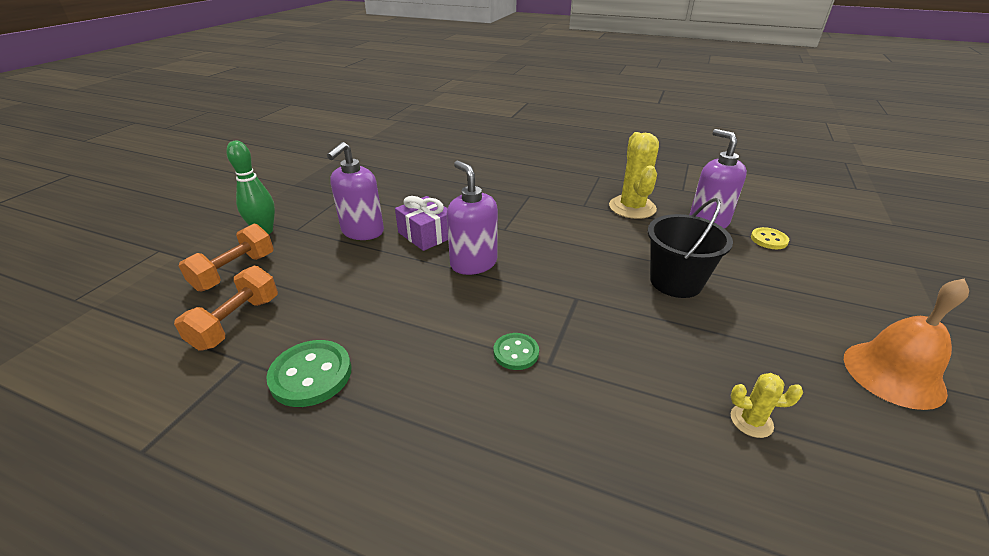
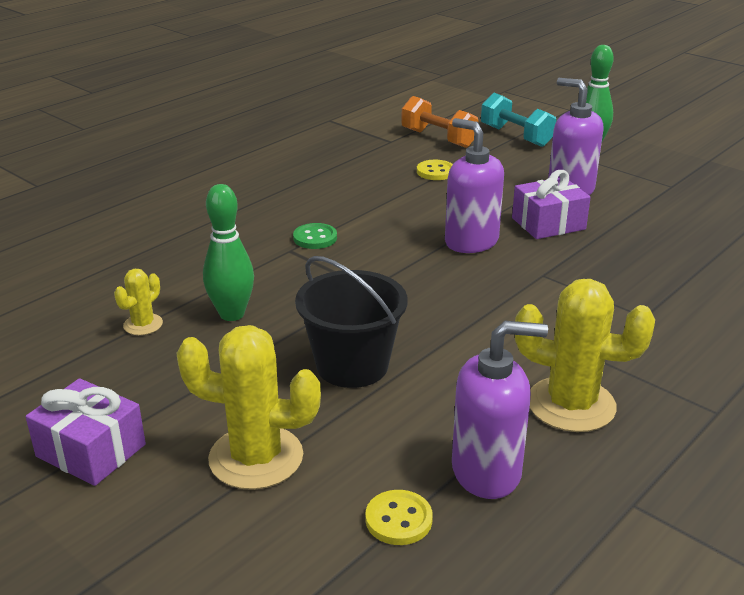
camera: 110 degrees right, 5 degrees down
orange dumbbell [179,224,274,291] -> turquoise dumbbell [481,93,556,147]
green button [266,340,351,407] -> none
purple soap dispenser [447,161,498,275] -> purple soap dispenser turned 120 degrees counterclockwise [445,118,504,253]
orange bell [844,279,969,410] -> purple gift [26,378,146,486]
none -> yellow cactus [176,325,321,490]
none -> green bowling pin [203,184,254,321]
none -> yellow button [417,160,453,180]

